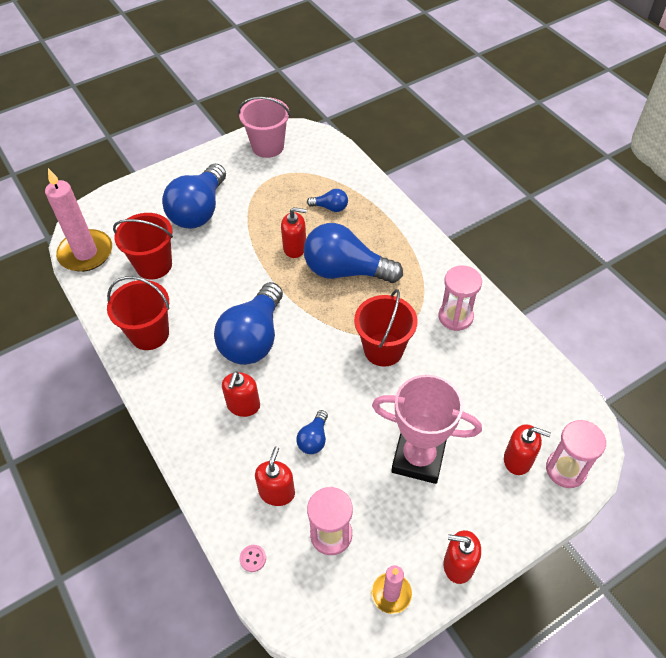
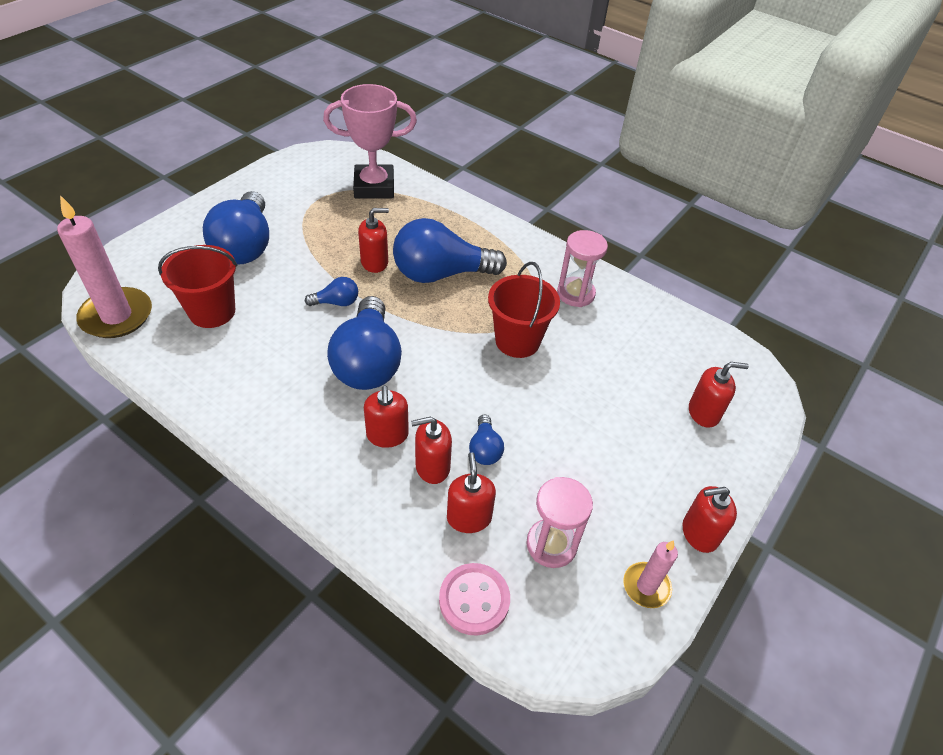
camera: 25 degrees left, 5 degrees down
red bucket [107,276,170,350] -> none
pink bucket [238,97,290,158] -> none
pink button [240,545,266,572] -> pink button [439,563,510,635], size x2.12
blue light bulb [307,189,348,212] -> blue light bulb moved to [305,277,358,306]
pink trophy [372,375,482,484] -> pink trophy moved to [323,84,417,198]
pink hourglass [546,420,606,488] -> none
none -> red soap dispenser [411,416,452,484]

